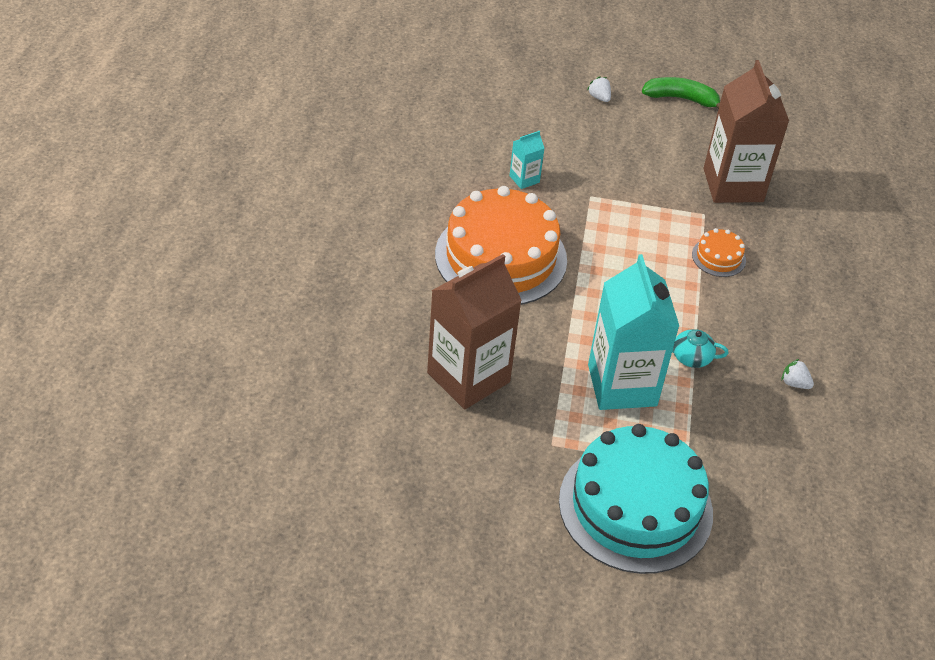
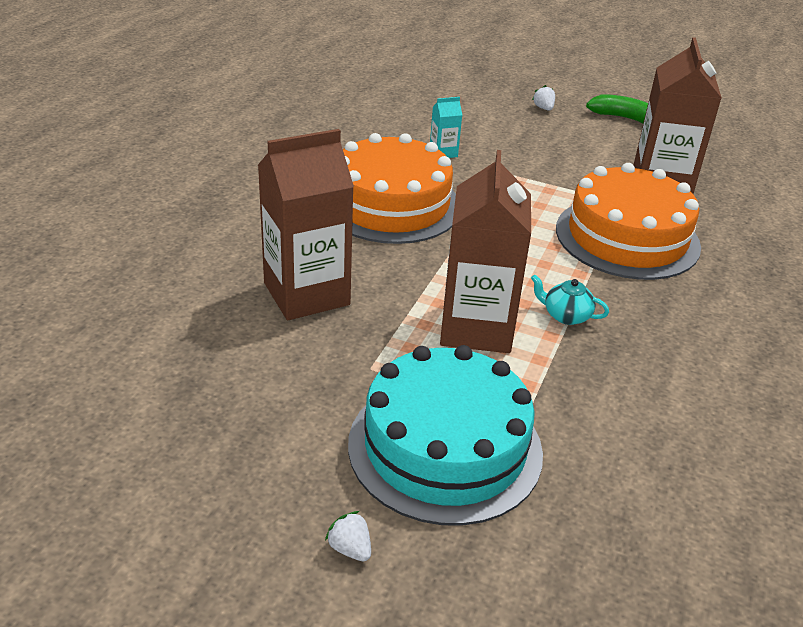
camera: 15 degrees right, 10 degrees down
turquoise carton [588,254,679,410] -> brown carton [440,150,531,353]
orange cake [692,228,746,277] -> orange cake [556,163,701,280], size x2.41
white strawberry [781,359,814,389] -> white strawberry moved to [325,511,371,561]

